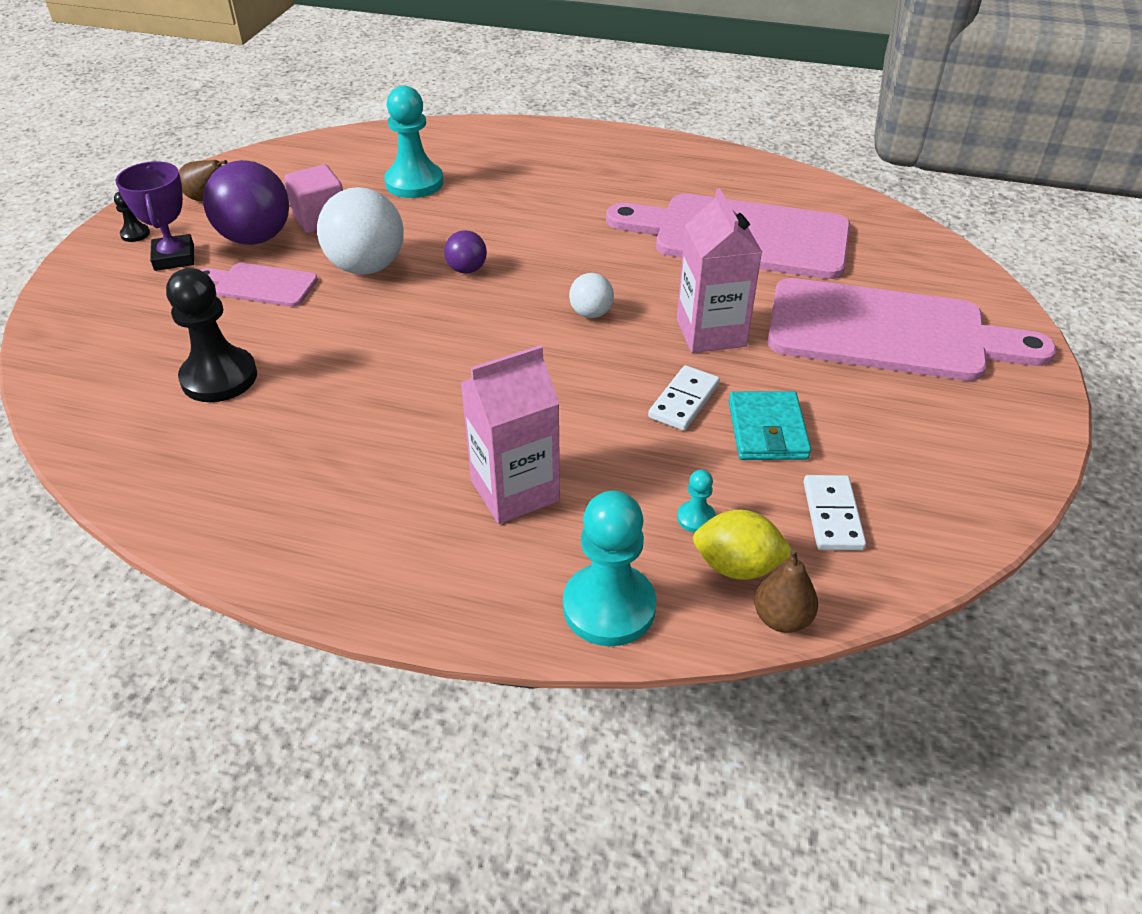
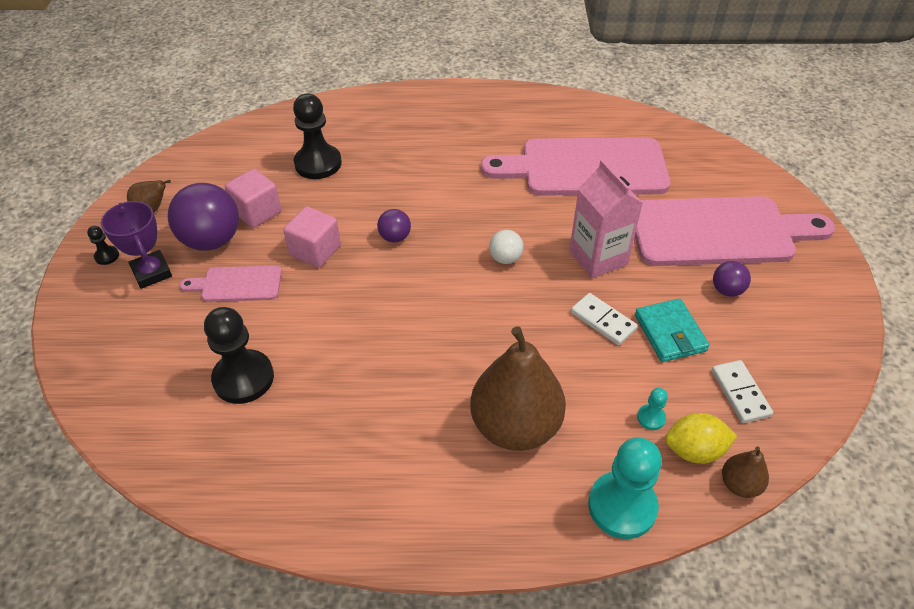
camera: 15 degrees left, 5 degrees up
white ball [317,187,404,275] -> pink cube [283,206,341,268]
turquoise pawn [384,86,444,198] -> black pawn [293,93,342,179]
pink carton [461,345,560,524] -> brown pear [470,326,566,451]
white domino [648,365,720,431] -> white domino turned 60 degrees counterclockwise [571,293,638,345]
none -> purple ball [713,261,751,297]

